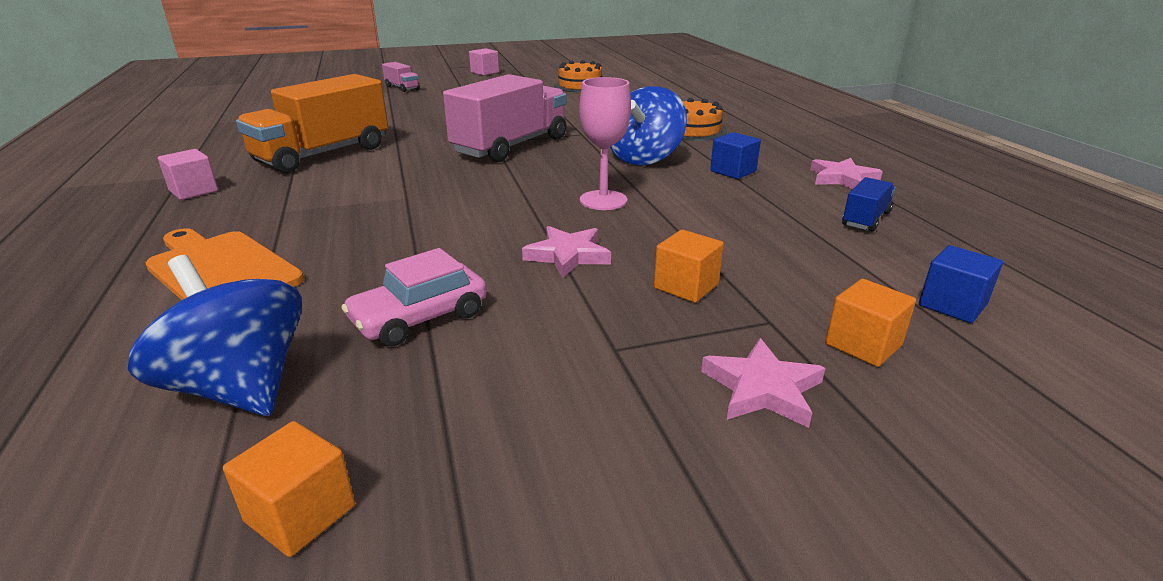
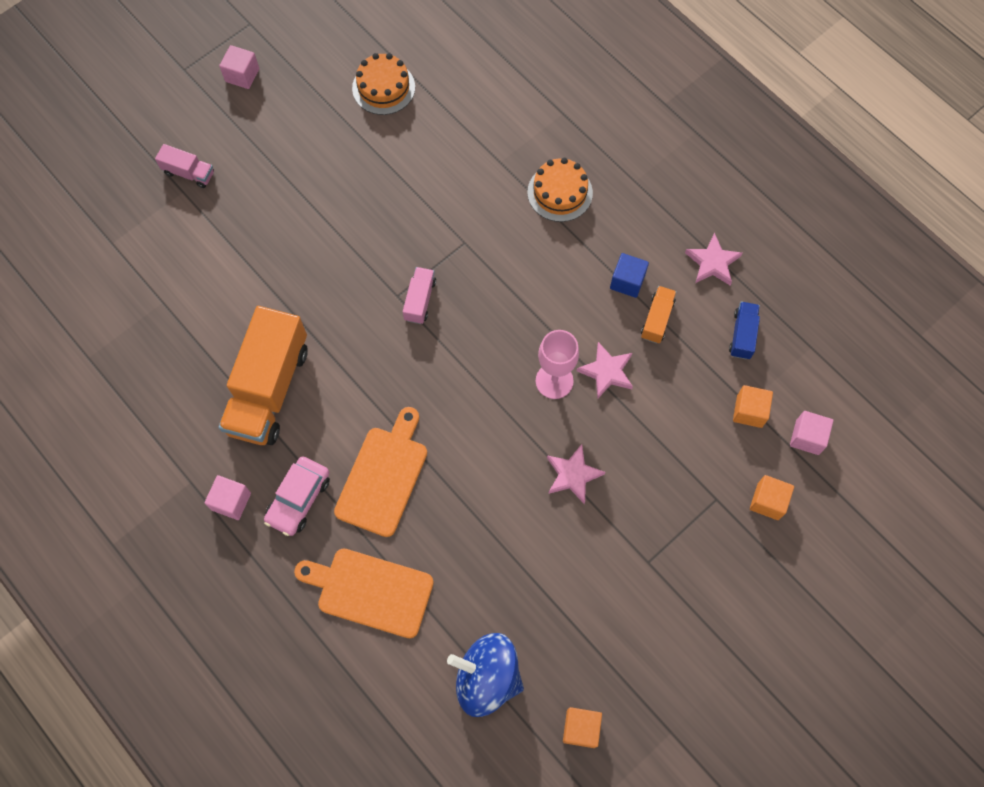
camera: 25 degrees left, 40 degrees up
pink car [341,248,487,346] -> pink car moved to [264,456,330,536]
pink truck [443,74,566,162] -> pink truck [403,267,436,324], size x0.45
blue spinning top [610,86,687,165] -> none
orange cube [654,230,724,303] -> orange cube moved to [733,385,773,428]
pink star [701,338,825,428] -> pink star moved to [577,342,633,398]
blue cube [919,245,1003,323] -> pink cube [790,411,833,455]
none -> orange cutting board [334,407,427,537]
none -> orange truck [641,286,677,344]

